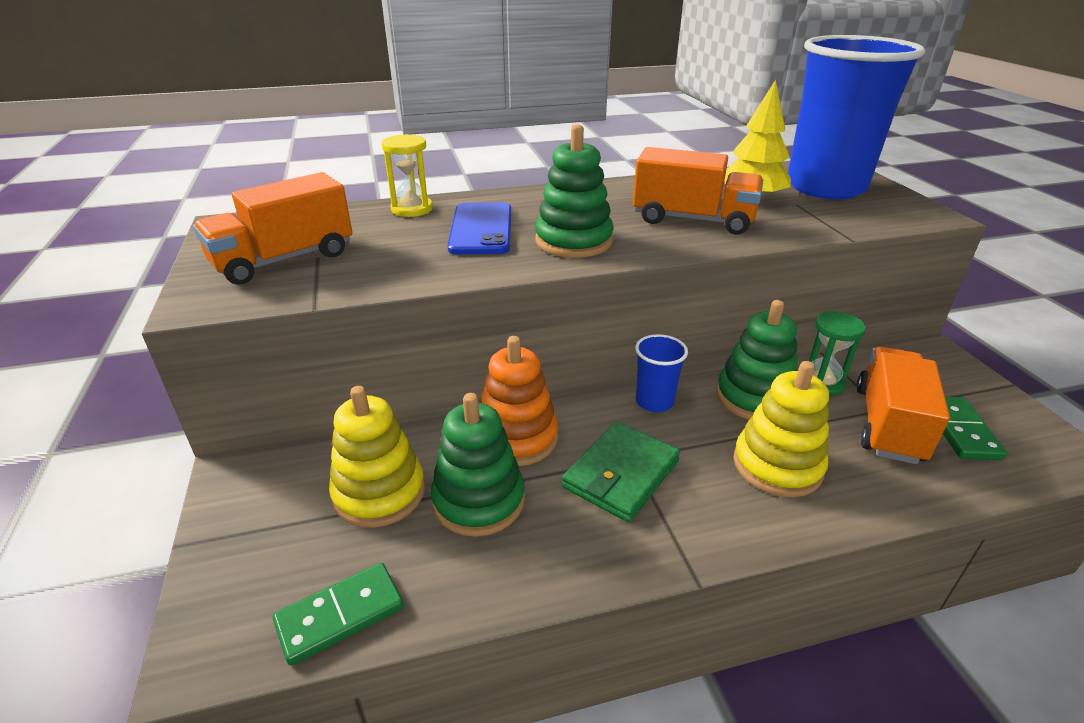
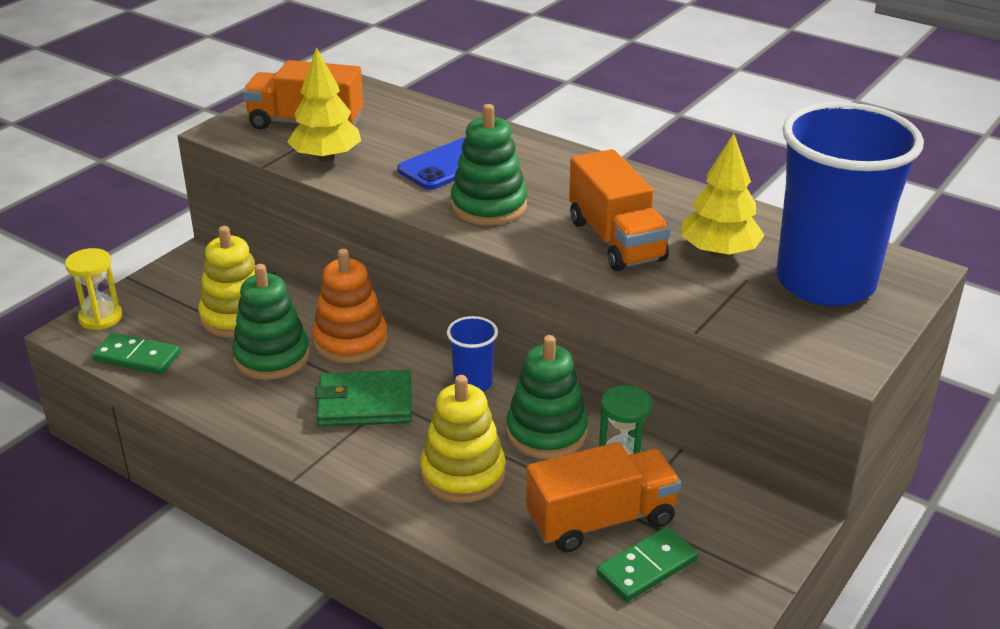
camera: 50 degrees right, 0 degrees up
yellow hourglass [381,134,433,217] -> yellow hourglass moved to [65,248,122,330]
none -> yellow tree [287,47,361,162]

